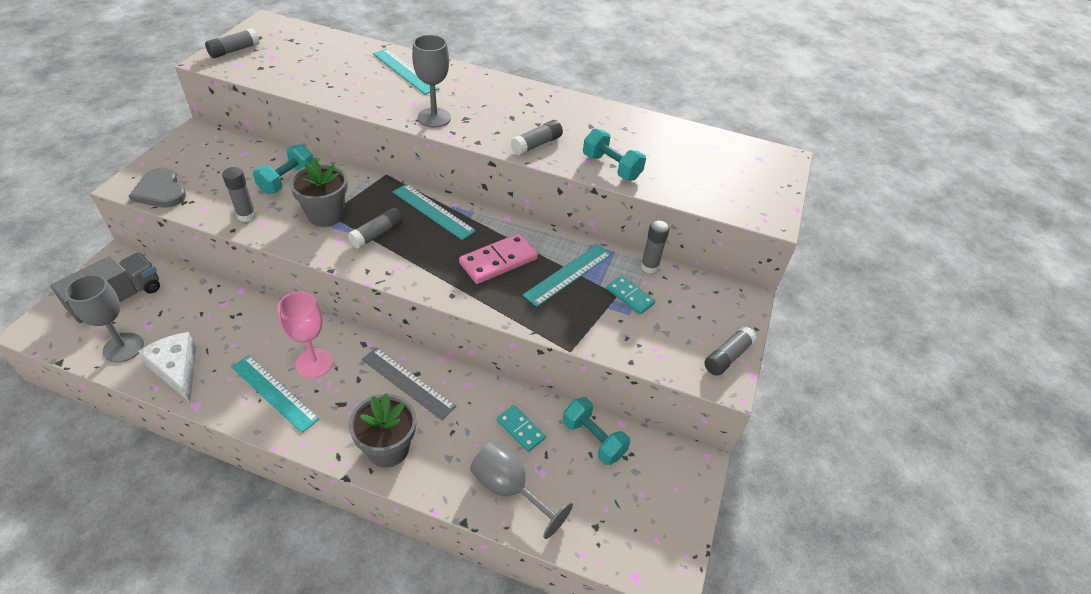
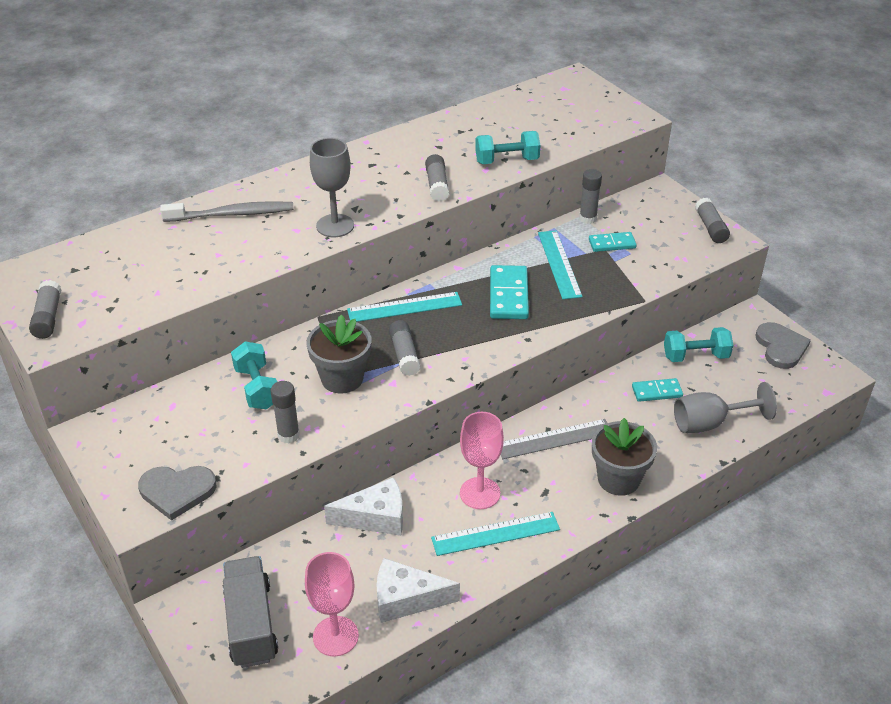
camera: 50 degrees left, 5 degrees down
grey goblet [65,274,144,363] -> pink goblet [305,552,359,657]
turquoise ruler [373,49,439,95] -> grey toothbrush [160,201,294,222]
pink domino [459,233,538,284] -> turquoise domino [490,265,529,319]
none -> white cheese [324,477,403,536]
none -> grey heart [755,322,811,369]

